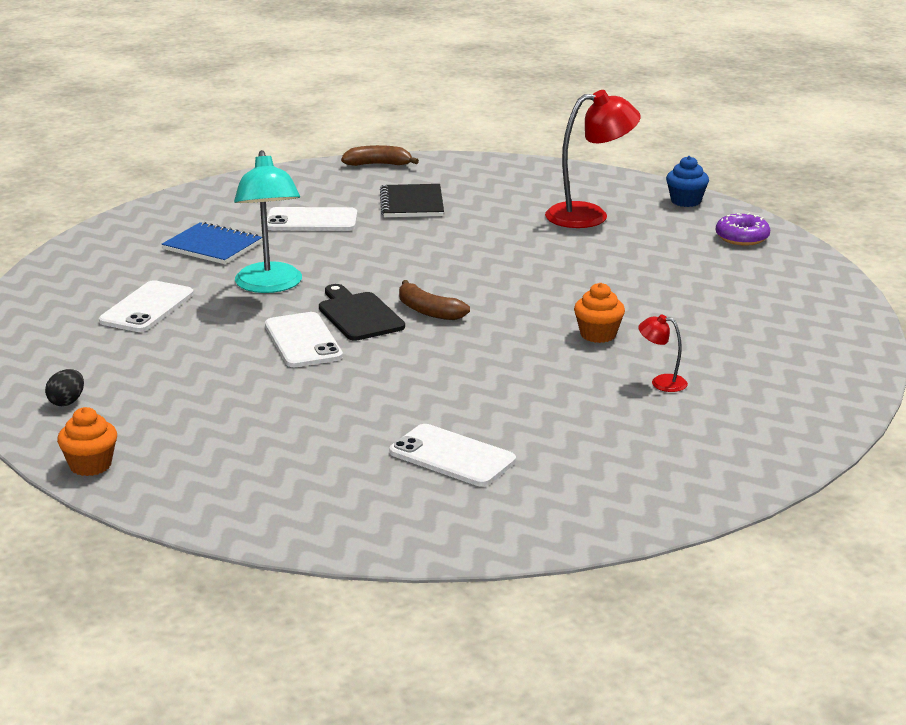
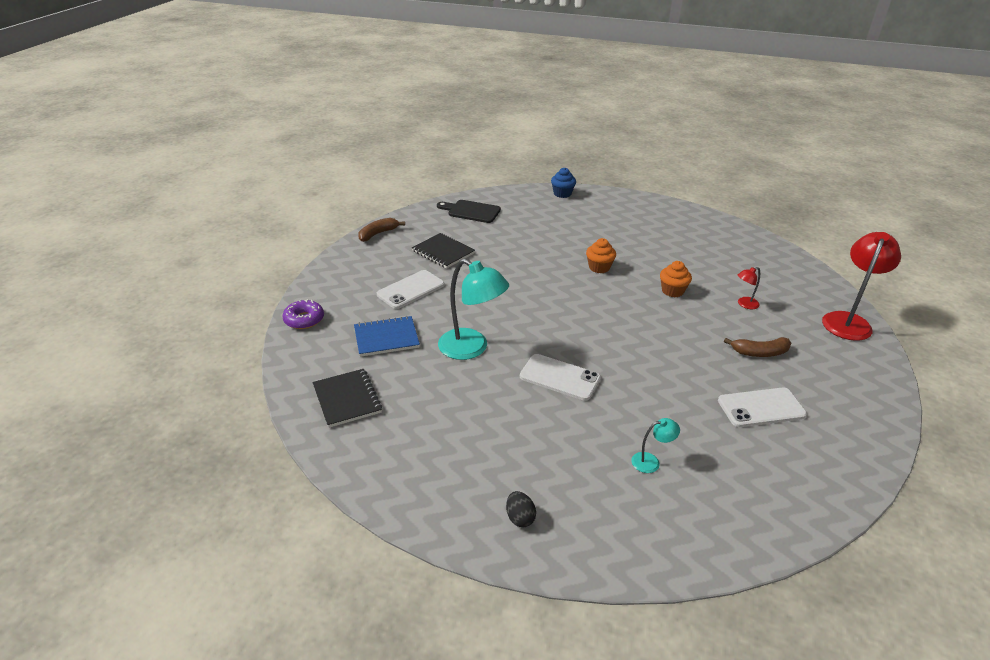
camera: 45 degrees left, 10 degrees up
orange cupcake [57,407,117,476] -> orange cupcake moved to [586,238,616,273]
white phone [99,280,194,332] -> none
black cutting board [319,284,405,341] -> black cutting board moved to [437,200,501,223]
brown banana [399,280,470,320] -> brown banana moved to [724,337,791,357]
red lamp [545,90,641,228] -> red lamp moved to [822,232,901,341]
purple donut [716,213,770,246] -> purple donut moved to [282,299,324,329]
none -> black notebook [313,369,382,428]
none -> turquoise lamp [631,418,680,473]

